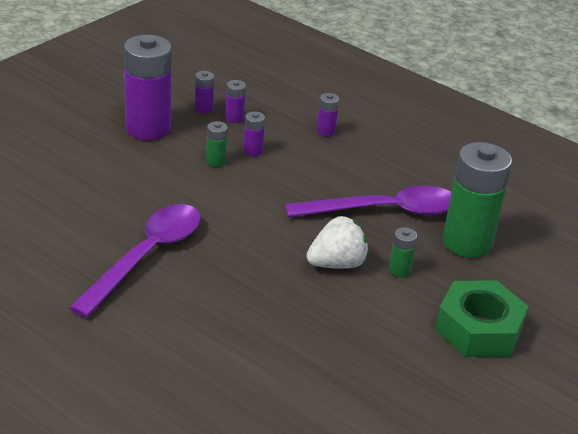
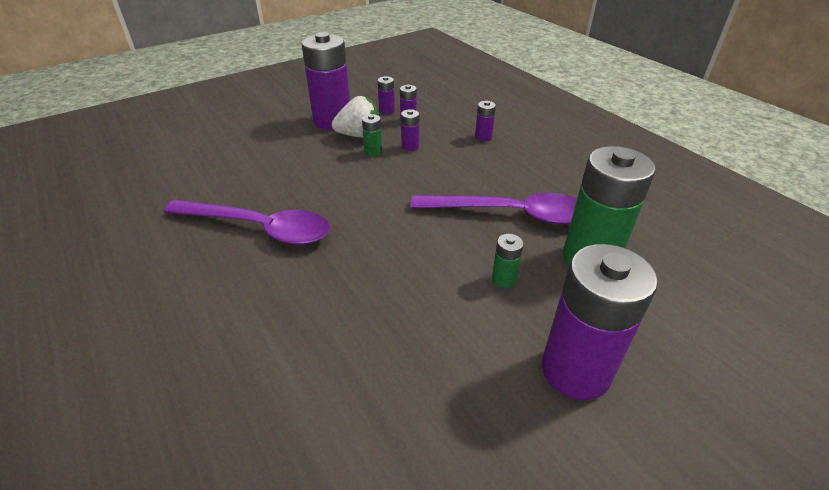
camera: 20 degrees right, 5 degrees up
purple spoon [69,204,201,318] -> purple spoon turned 60 degrees clockwise [164,200,330,245]
white strawberry [306,216,369,269] -> white strawberry moved to [332,96,379,138]
green nut [435,281,529,357] -> purple battery [542,244,658,400]

